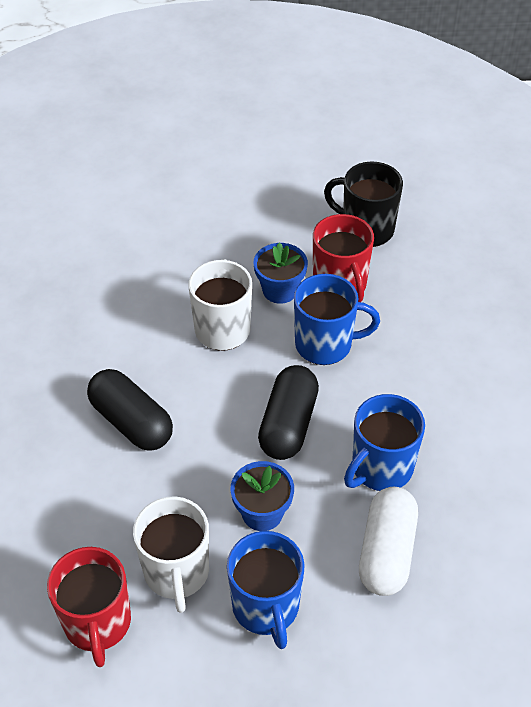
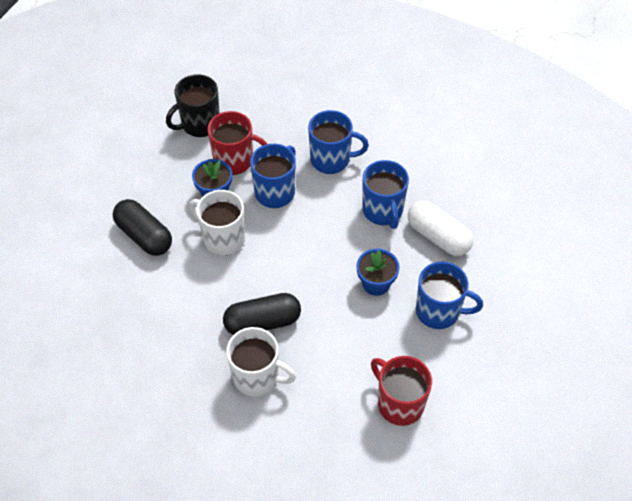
camera: 60 degrees left, 5 degrees up
red mug [47,547,131,667] -> red mug turned 150 degrees counterclockwise [371,356,432,426]
white mug [133,497,209,613] -> white mug moved to [226,327,296,396]
black capsule [258,365,319,460] -> black capsule moved to [113,199,172,256]
none -> blue mug [308,110,369,174]

